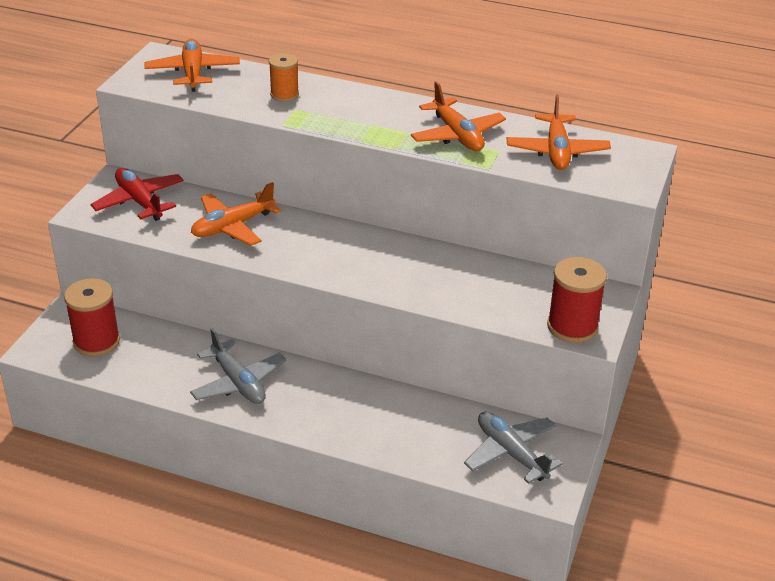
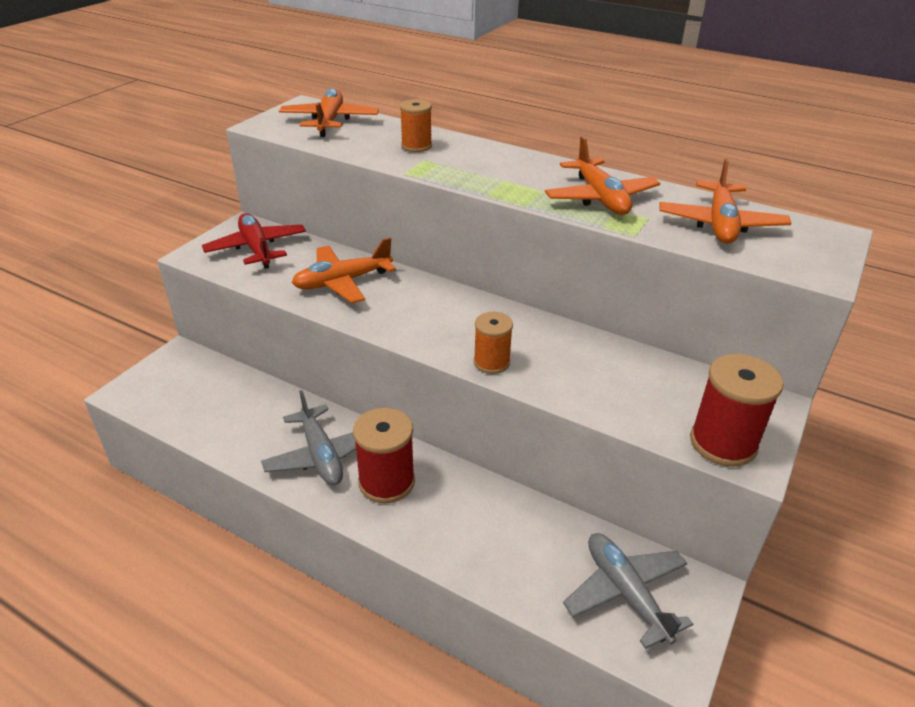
camera: 10 degrees right, 0 degrees up
red spool [64,278,120,357] -> red spool moved to [353,408,415,503]
none -> orange spool [474,312,513,374]

